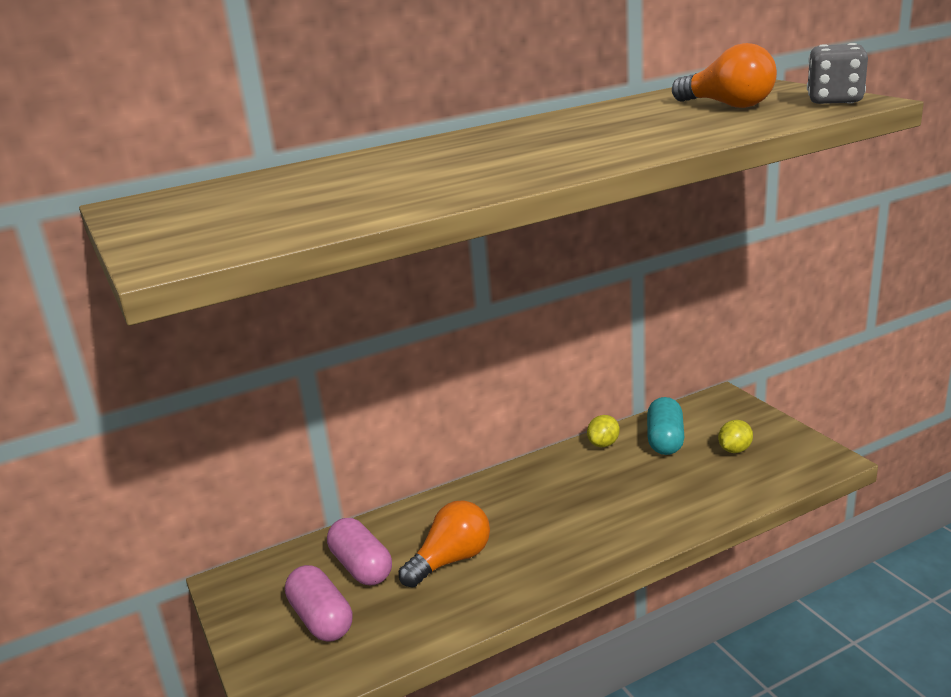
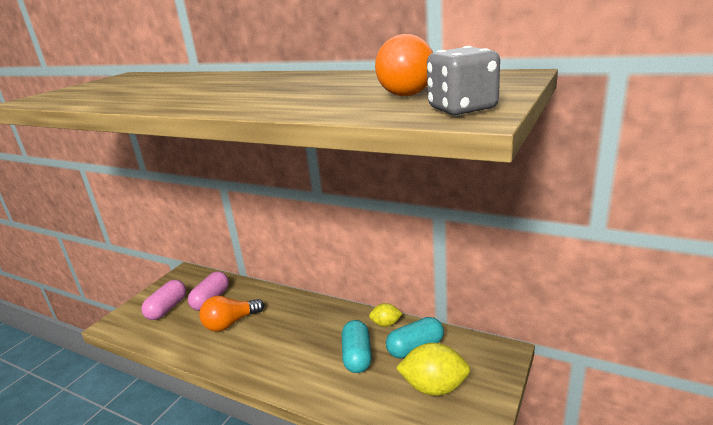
camera: 55 degrees right, 0 degrees up
orange light bulb [399,500,490,588] -> orange light bulb turned 135 degrees clockwise [199,296,264,332]
yellow lemon [718,420,753,453] -> yellow lemon [396,343,470,396], size x1.80
none -> turquoise capsule [342,320,372,373]

